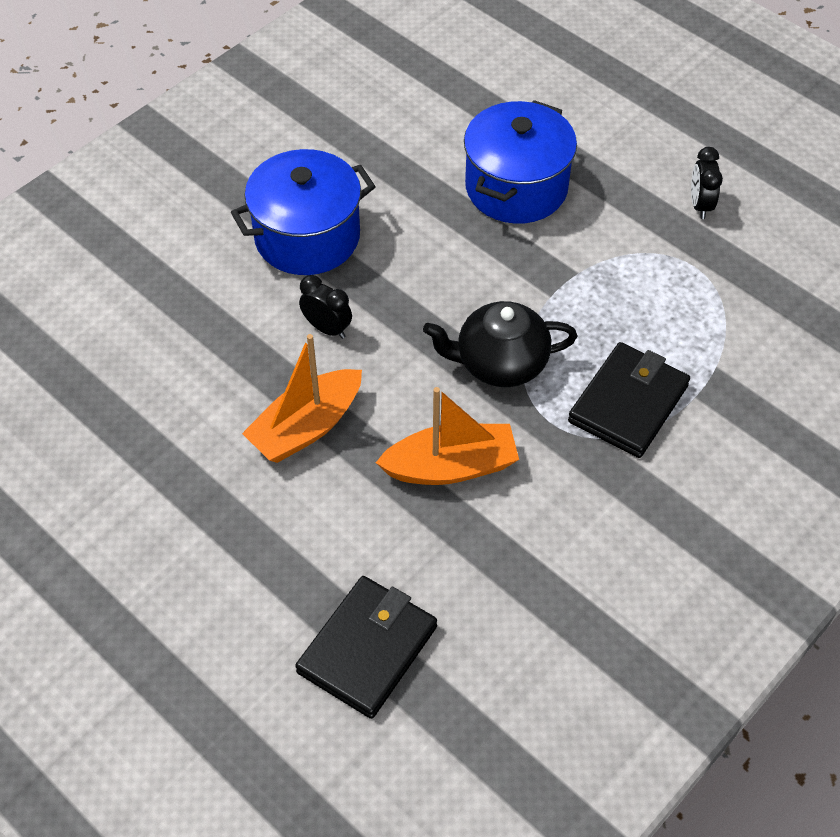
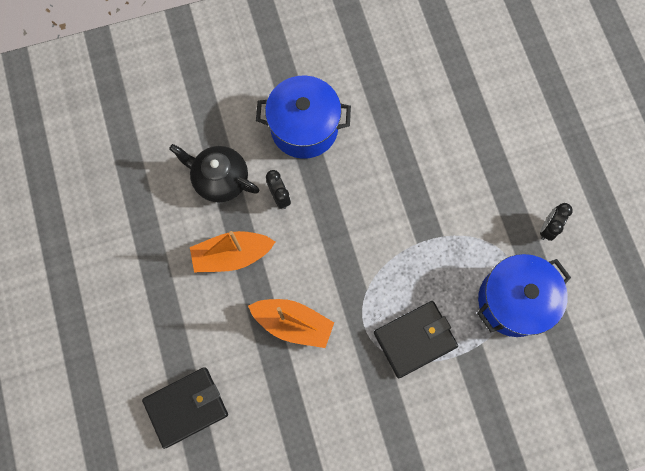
camera: 30 degrees right, 20 degrees up
black teapot [423,301,577,387] -> black teapot moved to [169,144,260,202]
blue pot [464,100,577,224] -> blue pot moved to [477,254,571,337]

